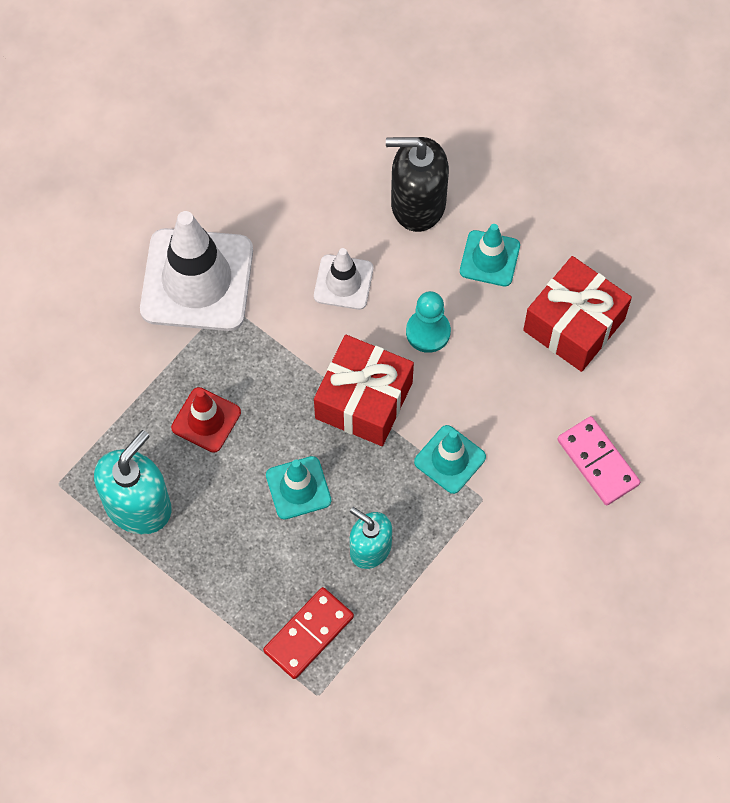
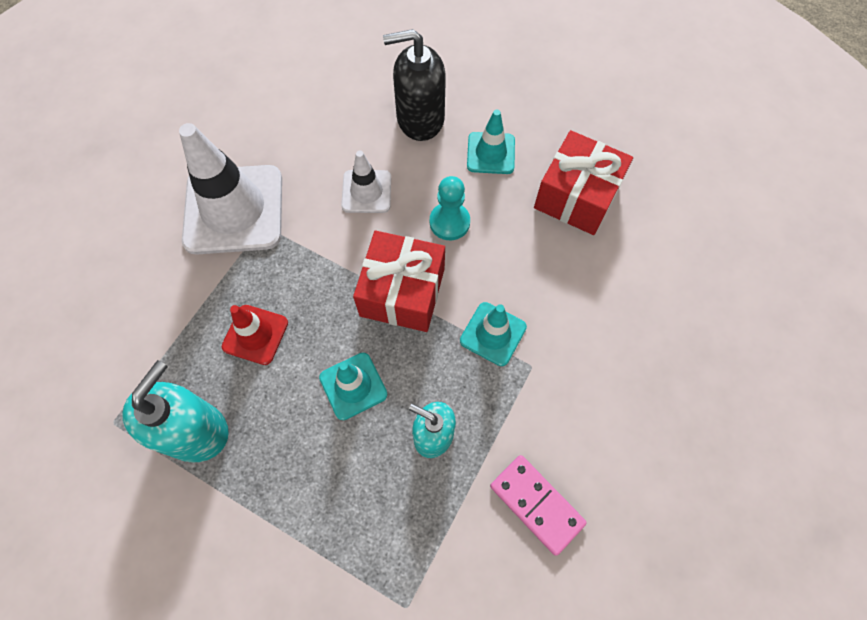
camera: 10 degrees left, 0 degrees up
red domino [263,587,354,679] -> none
pink domino [557,416,640,505] -> pink domino moved to [490,455,587,556]

